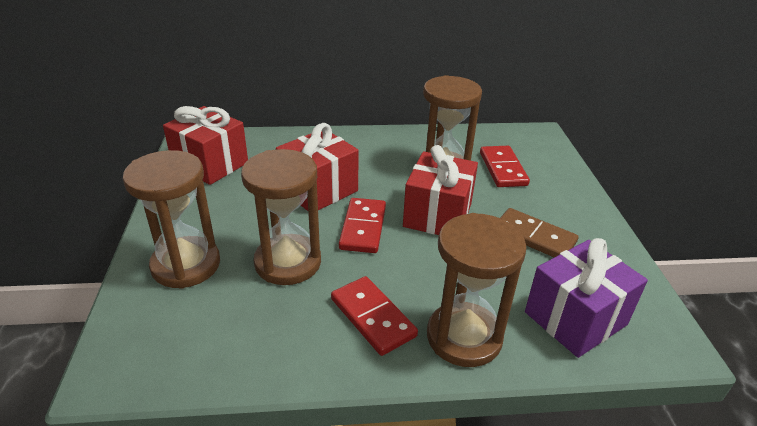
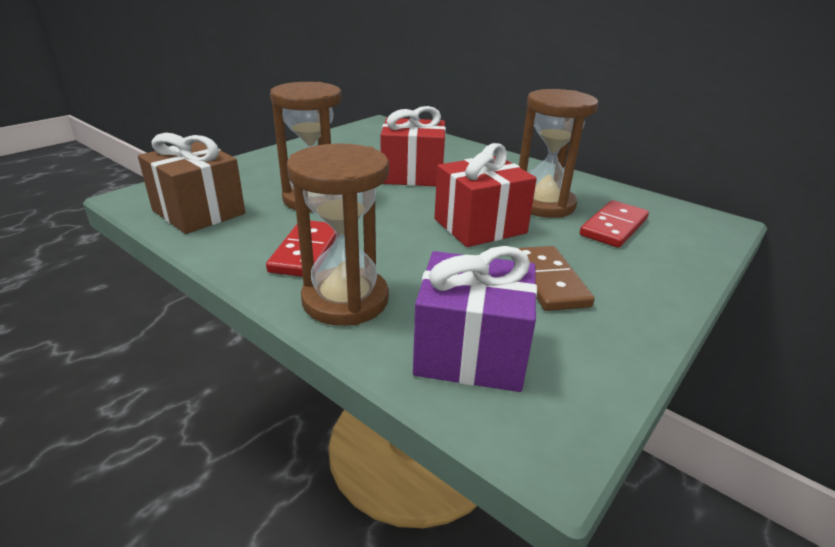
camera: 45 degrees right, 5 degrees down
brown hourglass [123,150,220,289] -> none
red gift [163,106,248,185] -> none
red domino [339,198,386,253] -> none
none -> brown gift [138,133,245,234]

